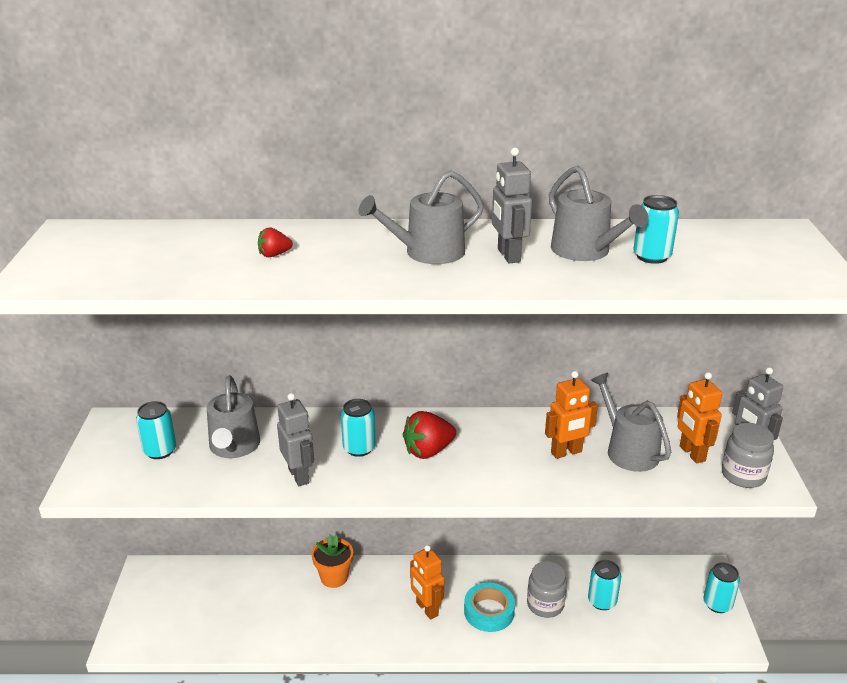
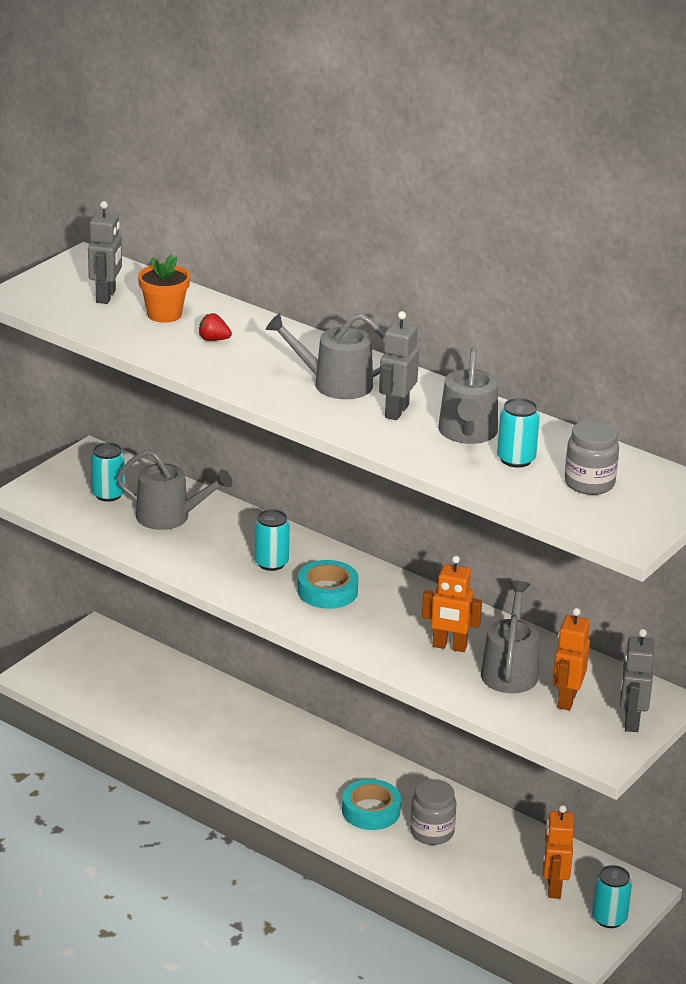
camera: 35 degrees right, 0 degrees up
grey watering can [207,375,260,458] -> grey watering can turned 105 degrees counterclockwise [116,449,233,530]
grey robot [277,393,314,486] -> grey robot moved to [88,201,122,304]
orange flower pot [312,534,353,588] -> orange flower pot moved to [138,255,190,323]
red strawberry [403,411,456,459] -> turquoise tape [298,560,359,609]
orange robot [410,545,444,619] -> orange robot moved to [543,805,574,899]
turquoise can [588,560,621,610] -> none
grey jar [722,423,774,488] -> grey jar moved to [565,420,619,495]

